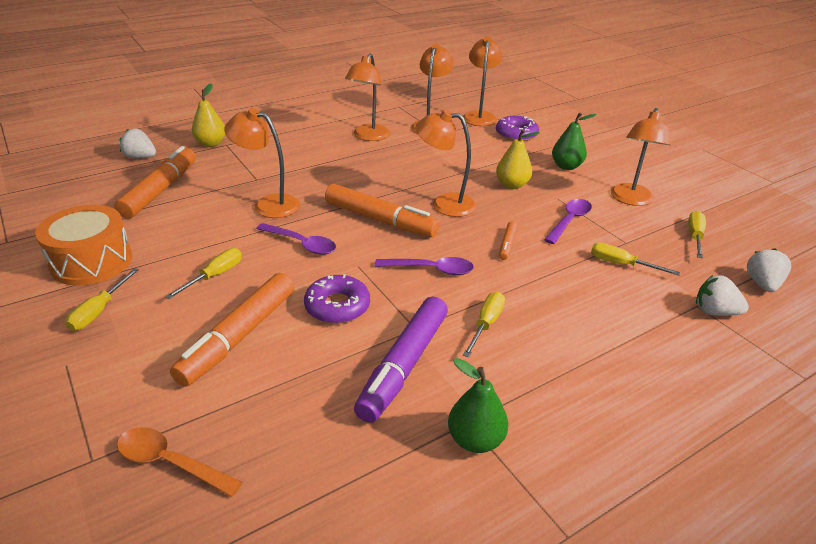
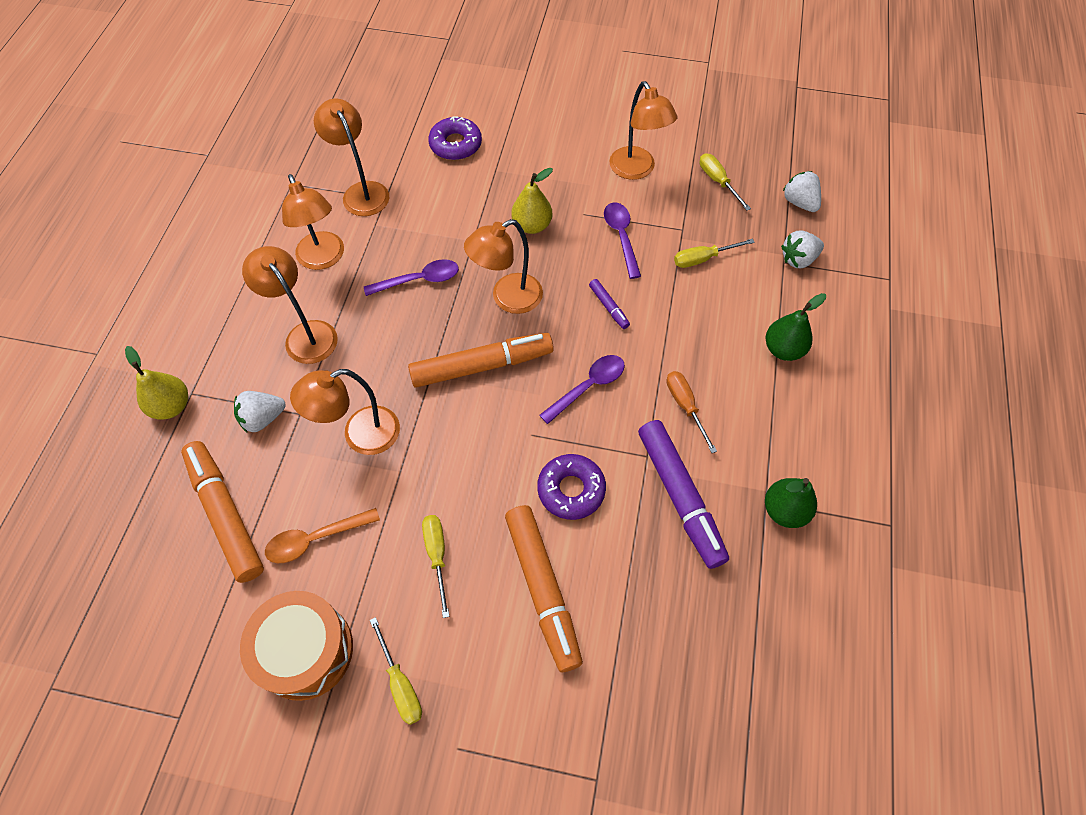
camera: 45 degrees left, 25 degrees up
orange spoon [117,427,242,497] -> orange spoon moved to [265,508,380,563]
white strawberry [120,129,156,158] -> white strawberry moved to [234,391,286,432]
purple spoon [256,223,336,255] -> purple spoon moved to [364,259,459,296]
orange lamp [463,36,502,126] -> orange lamp moved to [242,246,338,364]
yellow screwdriver [463,292,505,357] -> orange screwdriver [666,371,717,453]
orange marker [499,222,517,260] -> purple marker [589,279,630,329]
green pear [552,112,597,170] -> green pear moved to [766,293,826,361]

